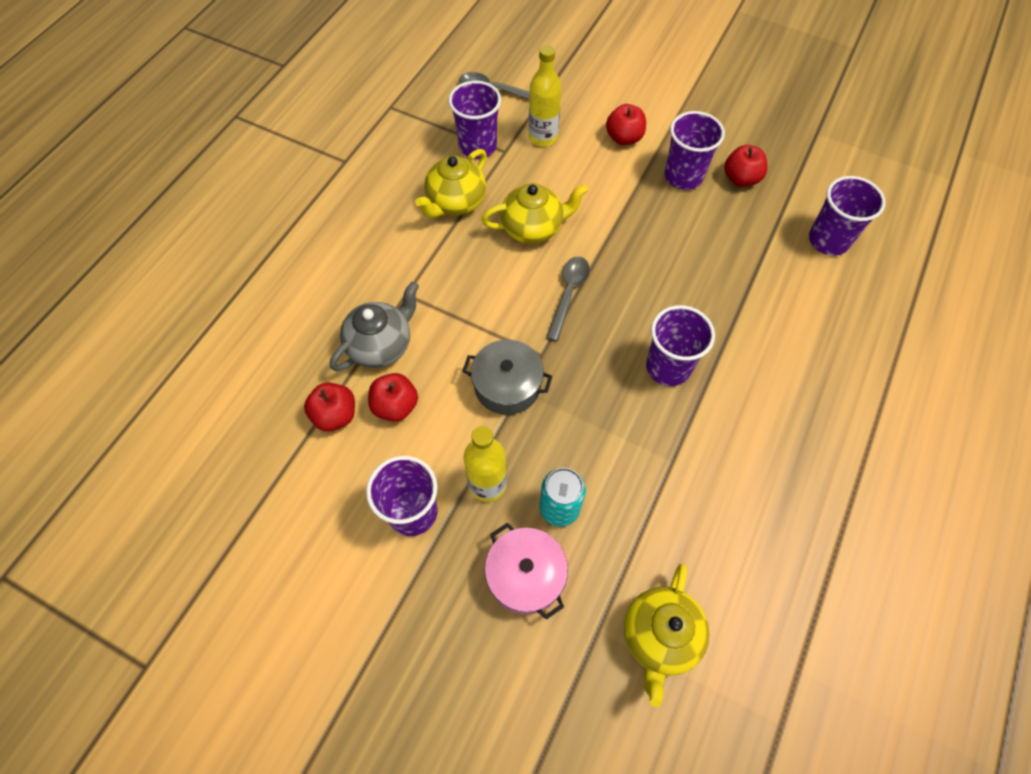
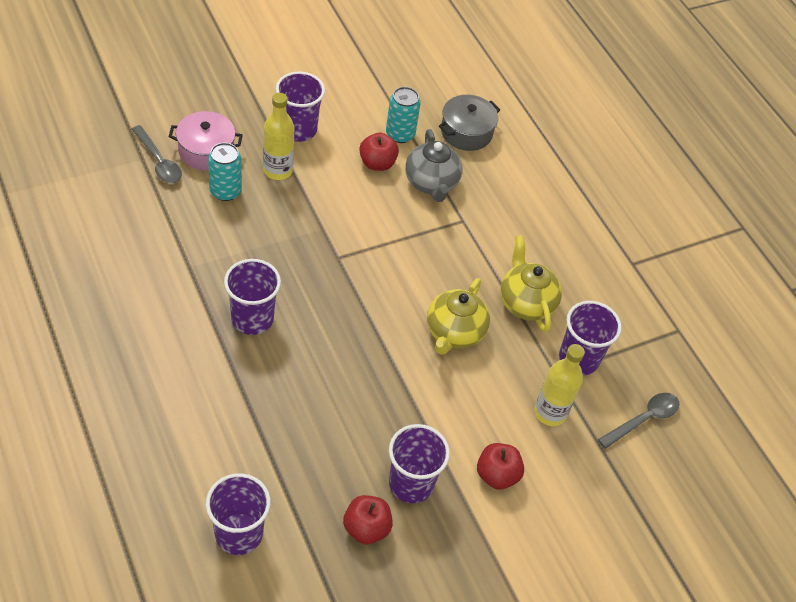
camera: 120 degrees right, 10 degrees down
red apple [304,383,355,431] -> turquoise can [386,87,421,143]
grey pot [462,340,552,415] -> grey pot moved to [439,95,500,151]
grey spoon [546,257,590,342] -> grey spoon moved to [132,125,182,183]
yellow teapot [624,564,710,707] -> none

